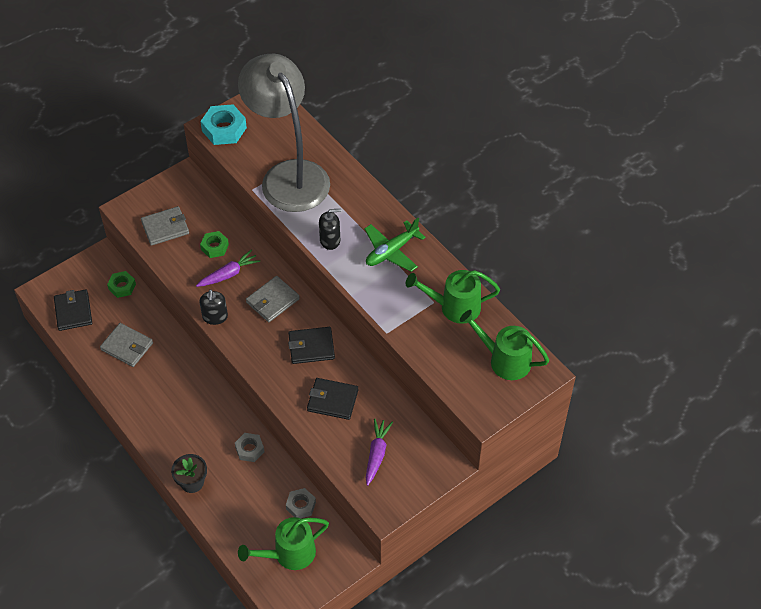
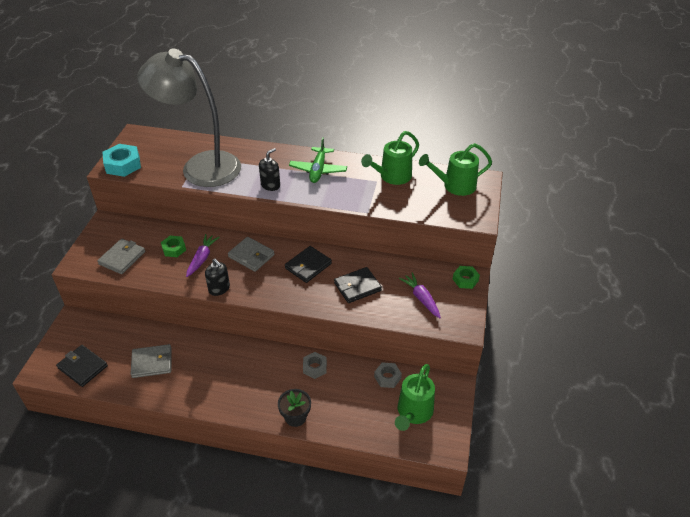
camera: 40 degrees left, 10 degrees down
green nut [107,271,136,298] -> green nut moved to [453,266,480,289]
grey wallet [246,276,300,322] -> grey wallet turned 60 degrees counterclockwise [228,237,275,272]

